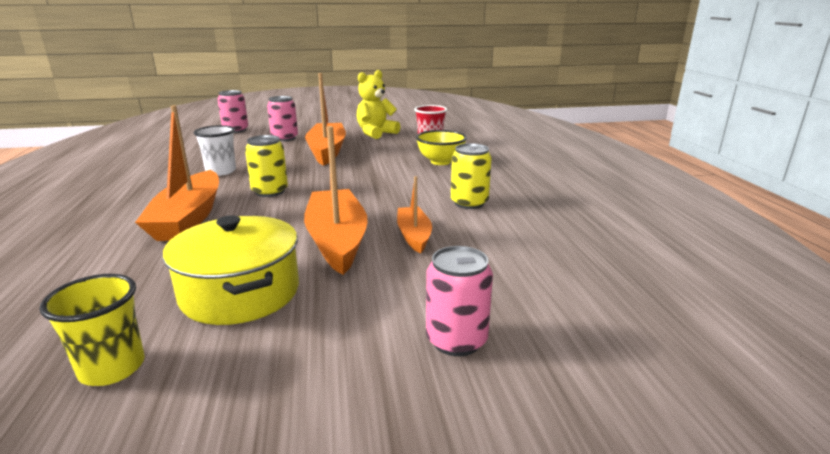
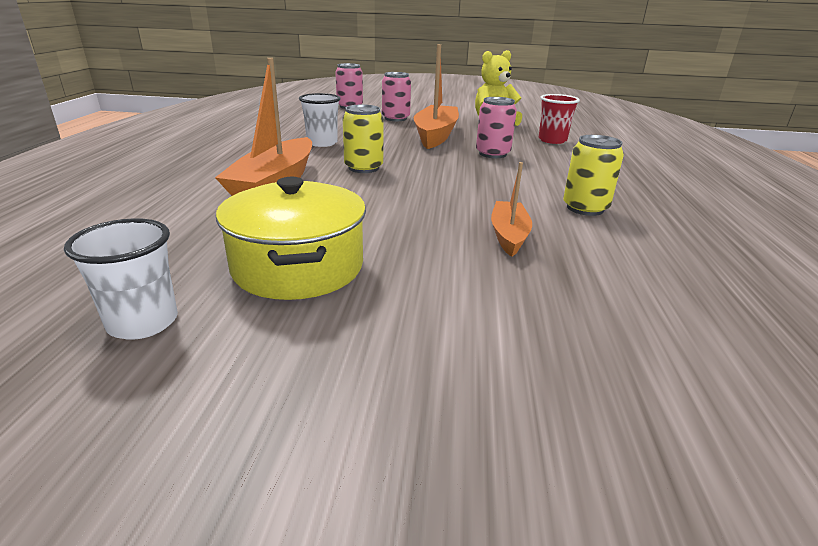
camera: 15 degrees right, 5 degrees up
yellow cup [39,274,145,386] -> white cup [64,218,178,340]
orange boat [304,126,368,275] -> none
yellow bowl [416,130,467,165] -> none
pink can [426,246,493,356] -> pink can moved to [476,97,517,158]

